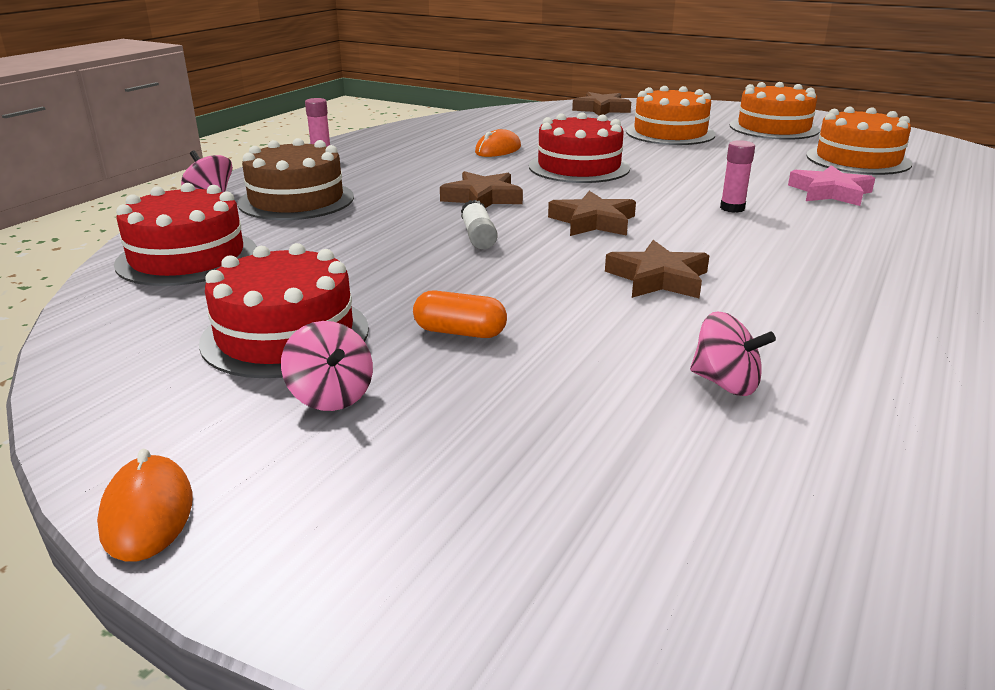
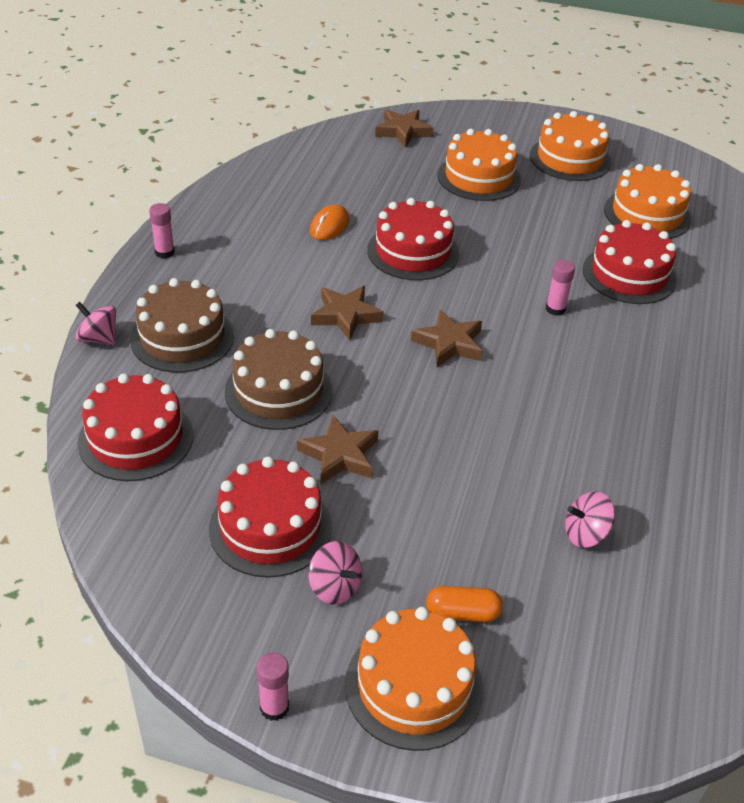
camera: 15 degrees left, 15 degrees up
orange mouse [97,449,193,562] -> pink glue stick [257,652,289,721]
orange capsule [413,290,507,338] -> orange capsule moved to [426,586,503,622]
white glue stick [461,200,497,249] -> none
brown star [605,240,710,298] -> brown star moved to [297,415,379,484]
pink spinning top [690,312,776,396] -> pink spinning top turned 150 degrees clockwise [565,491,615,548]
pink star [788,165,875,206] -> red cake [583,220,677,304]
none -> brown cake [225,329,332,430]
none -> orange cake [345,607,483,751]

